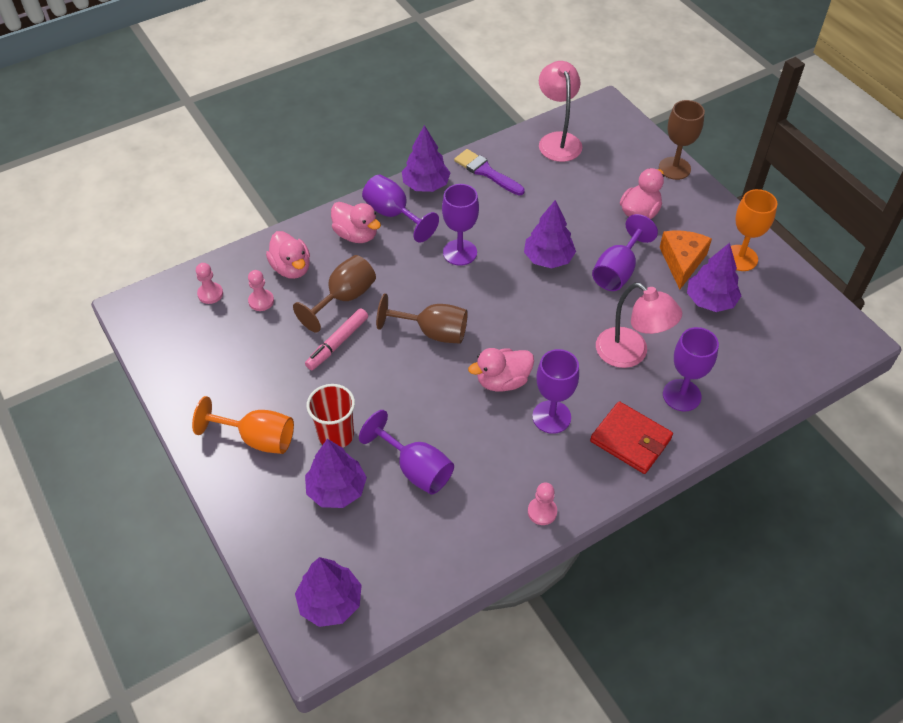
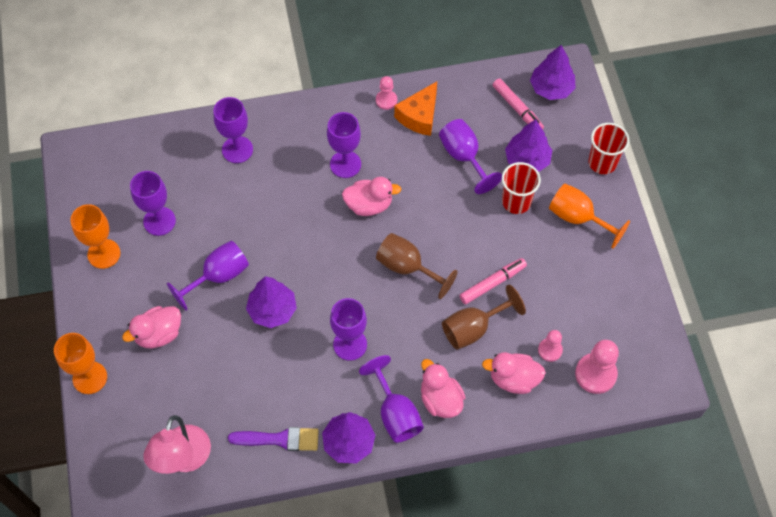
camera: 160 degrees left, 10 degrees up
pink pawn [196,263,223,304] -> pink pawn [575,340,619,394], size x1.69
pink duck [266,231,310,279] -> pink duck turned 75 degrees counterclockwise [482,352,546,394]
purple brush [454,149,525,195] -> purple brush turned 60 degrees counterclockwise [228,427,319,451]
red wallet [590,401,673,474] -> none
pink lamp [596,283,682,368] -> none
brown goblet [659,100,705,180] -> orange goblet [54,333,107,394]
orange cheese [660,230,712,290] -> orange cheese moved to [394,81,437,136]
purple tree [687,243,741,312] -> purple goblet [130,171,176,236]
none -> pink marker [493,78,544,130]
none -> red cup [588,123,629,174]

